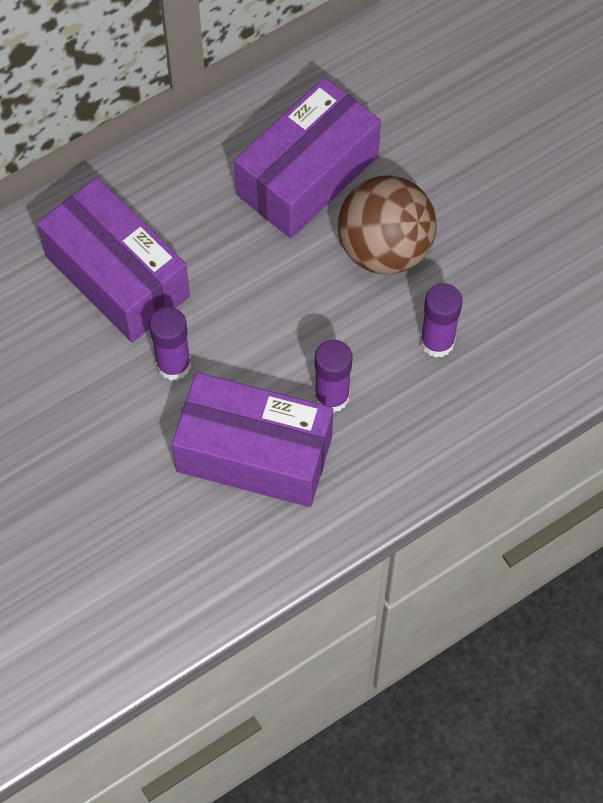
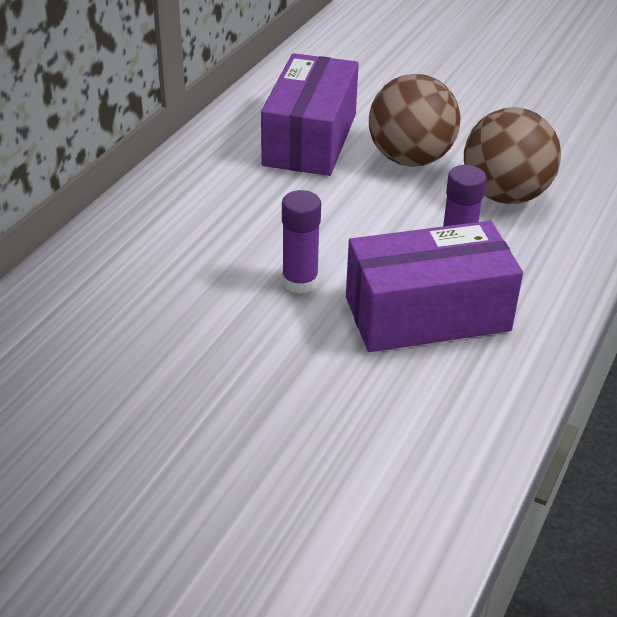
camera: 30 degrees left, 25 degrees down
purple box [37,177,190,343] -> none
purple glue stick [420,283,462,358] -> brown ball [464,107,561,204]

